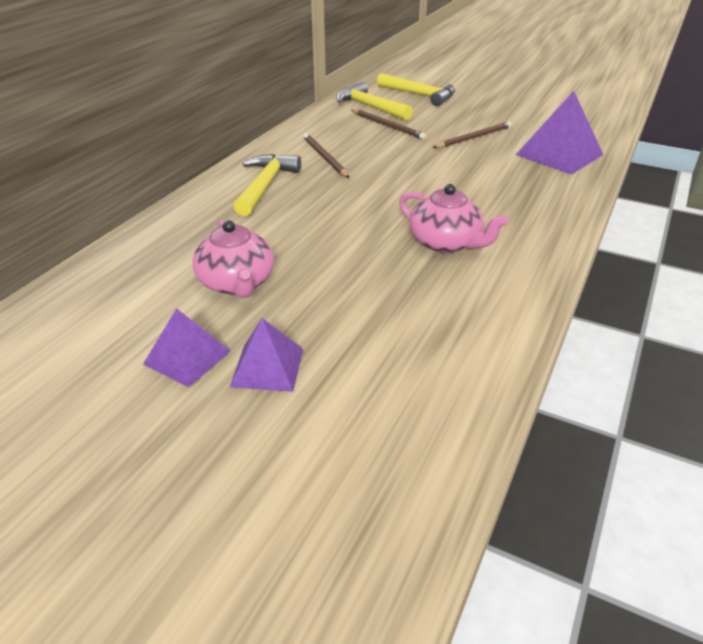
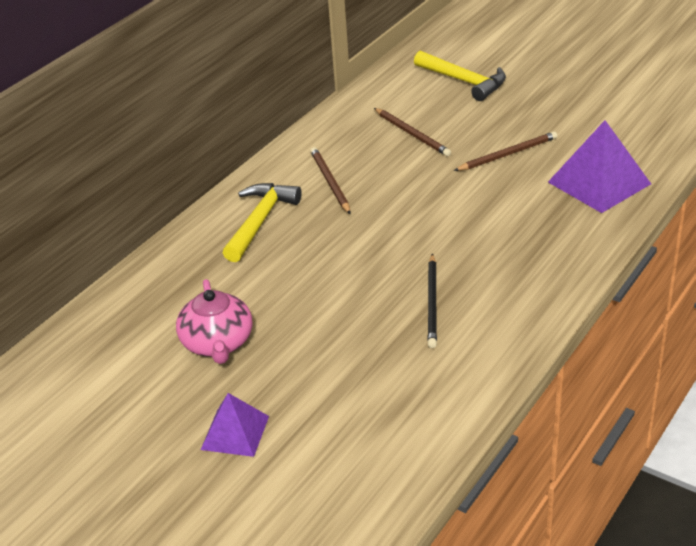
camera: 10 degrees right, 0 degrees up
purple pyramid [143,308,230,387] -> none
yellow hammer [336,82,413,120] -> none
pink teapot [399,184,509,253] -> black pencil [427,254,437,348]

